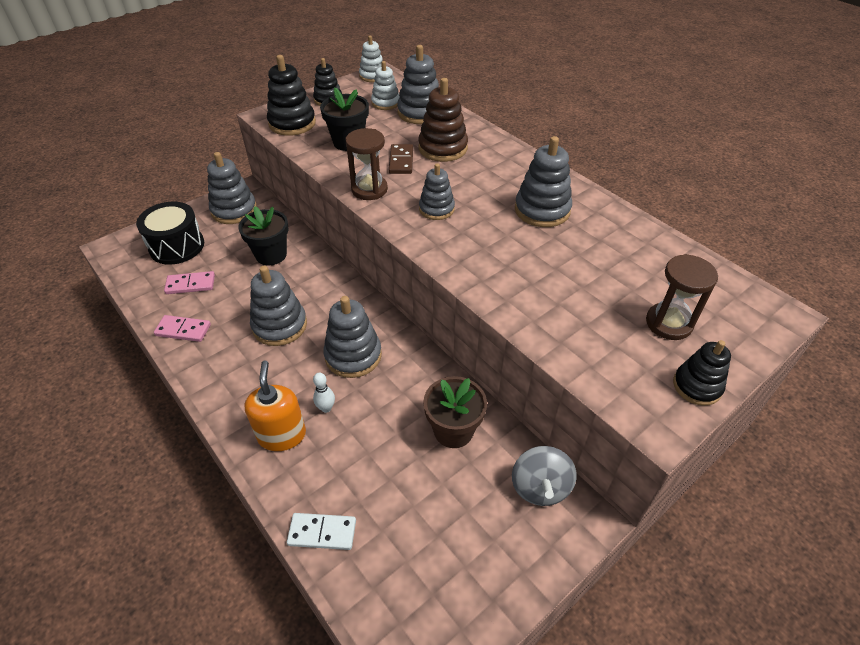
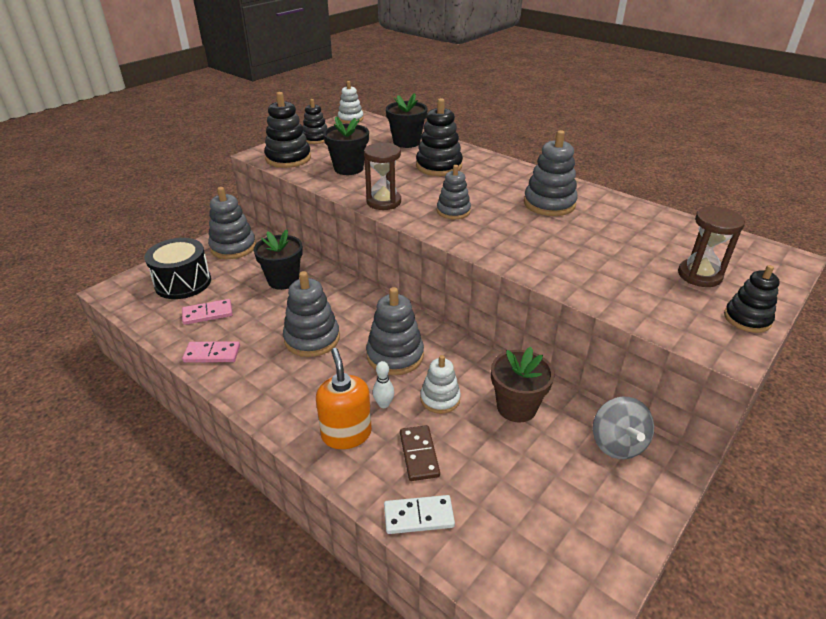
camera: 10 degrees left, 10 degrees down
white stacking toy [371,61,400,110] -> white stacking toy moved to [420,355,461,414]
brown domino [389,144,413,174] -> brown domino moved to [400,425,440,481]
grey stacking toy [397,45,439,124] -> black flower pot [386,93,428,148]
brown stacking toy [418,78,468,162] -> black stacking toy [416,98,463,176]

